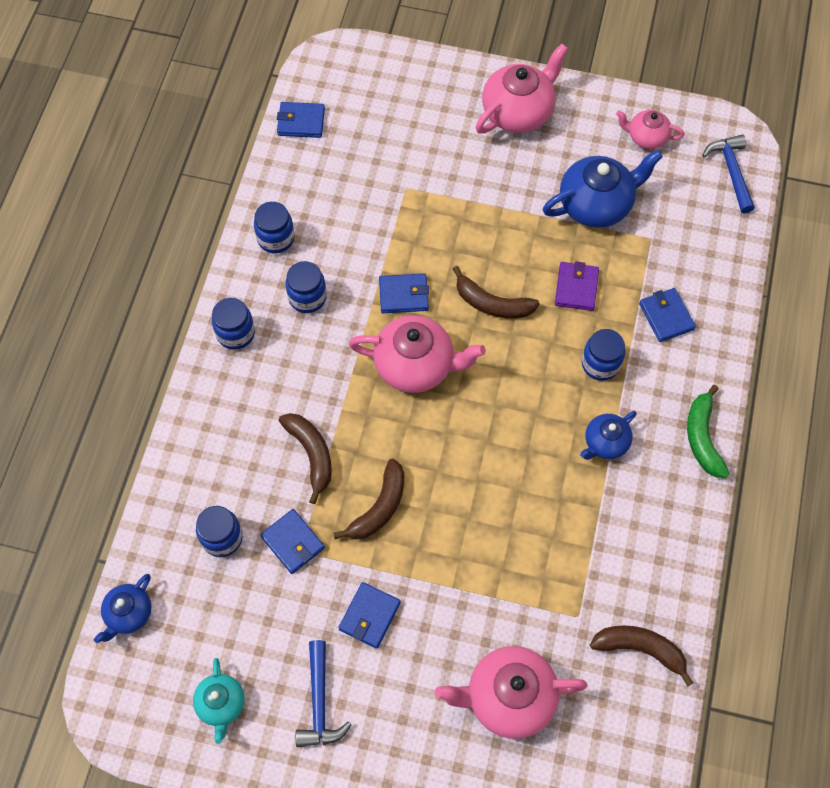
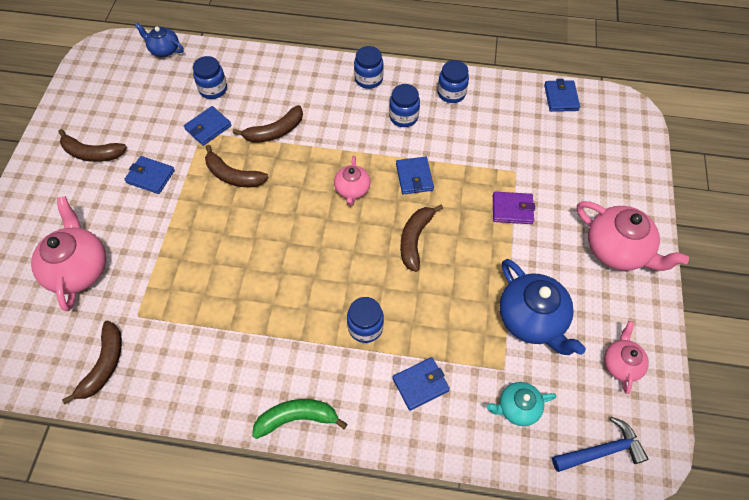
camera: 85 degrees right, 5 degrees down
turquoise teapot [193,658,245,744] -> turquoise teapot moved to [487,382,556,426]
blue hammer [295,640,352,747] -> brown banana [58,129,127,162]
pink teapot [349,315,486,393] -> pink teapot [334,156,371,206], size x0.57
purple wallet [555,262,599,311] -> purple wallet moved to [493,192,535,224]
blue teapot [580,411,637,460] -> none

